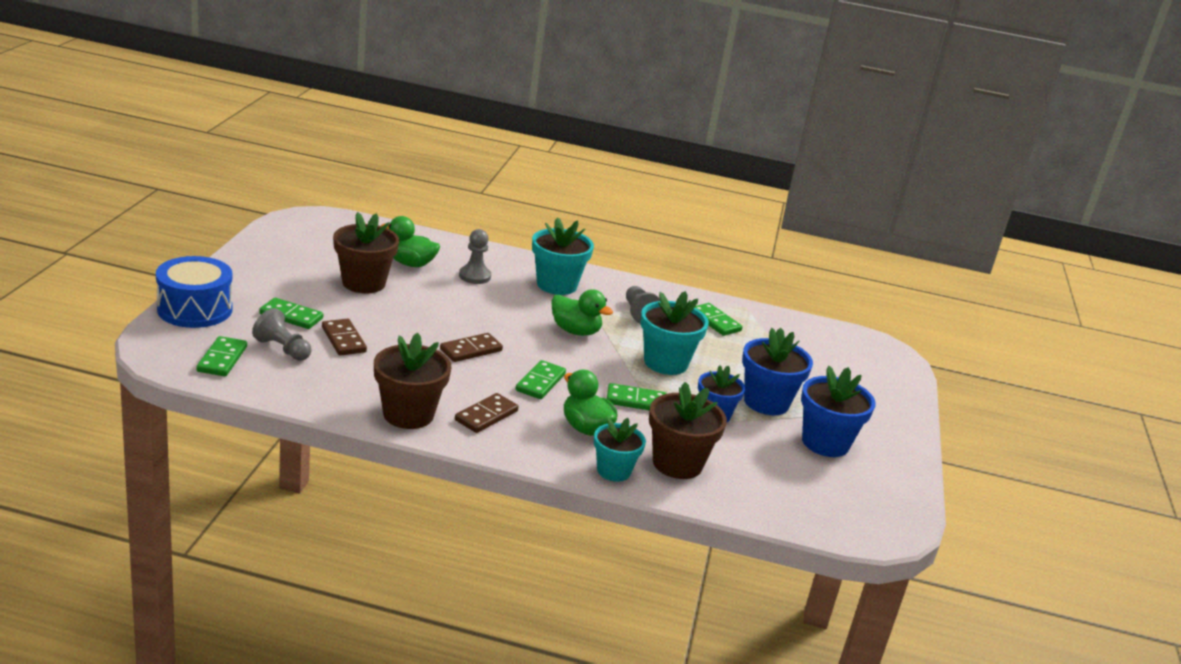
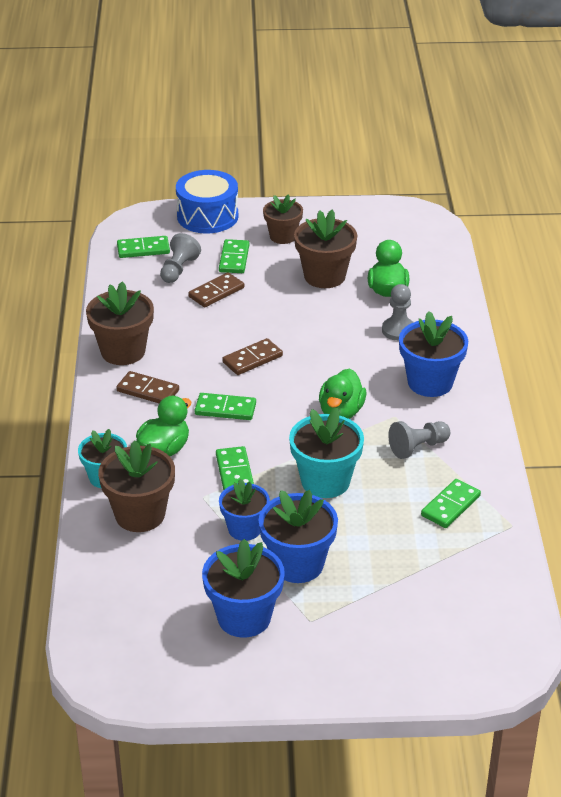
camera: 80 degrees right, 10 degrees up
brown domino [440,333,503,362] -> brown domino turned 75 degrees counterclockwise [222,338,283,375]
turquoise flower pot [532,217,594,295] -> blue flower pot [399,311,468,397]
none -> brown flower pot [263,194,303,244]

